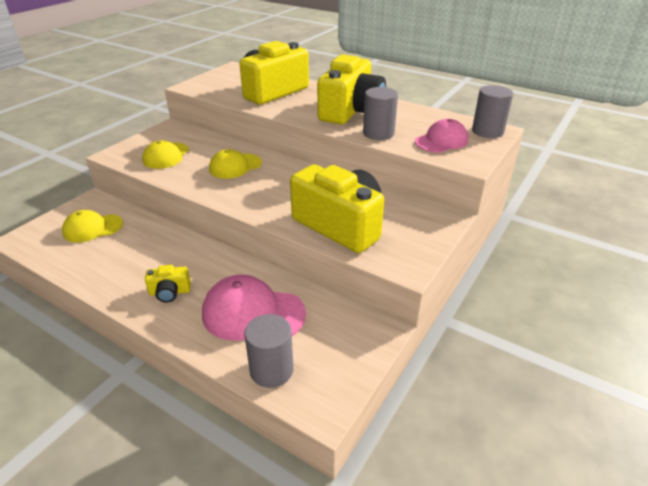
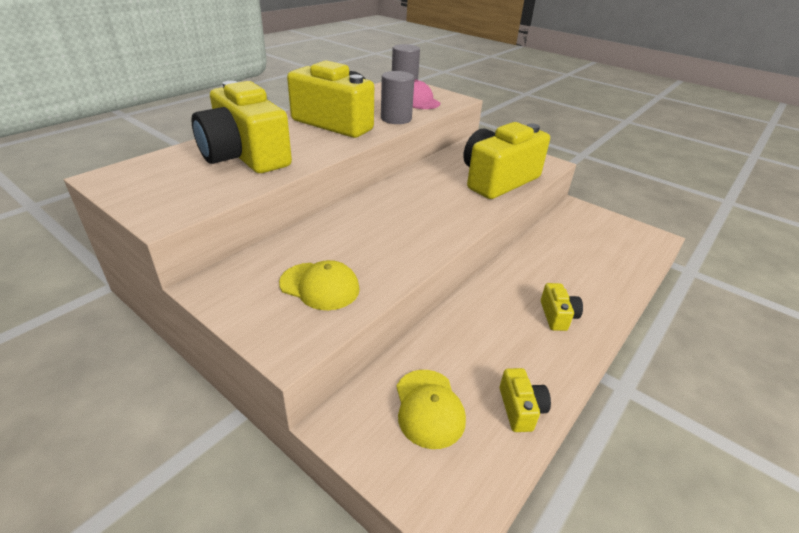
camera: 85 degrees left, 0 degrees up
pink cap [202,274,306,341] -> none
yellow cap [209,149,262,179] -> none
grey cylinder [244,314,293,388] -> none
none -> yellow camera [500,368,551,432]

